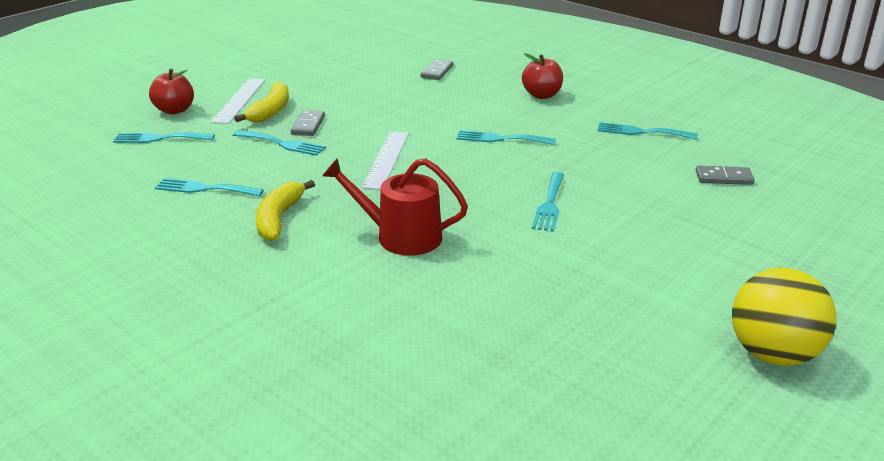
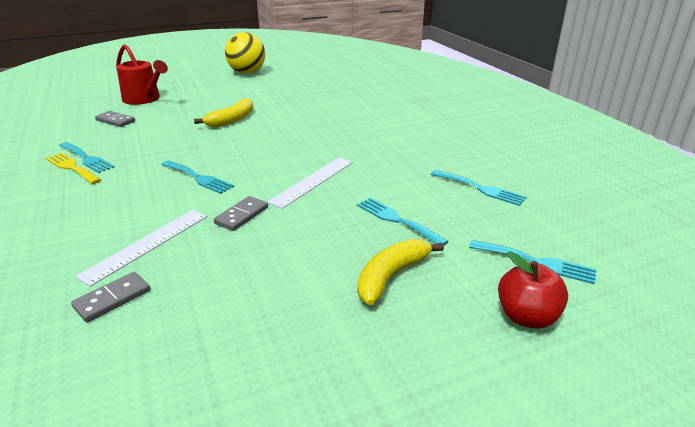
camera: 155 degrees left, 0 degrees up
white ruler [211,78,265,124] -> white ruler moved to [75,210,207,287]
yellow banana [256,180,315,241] -> yellow banana moved to [194,98,253,127]
grey domino [291,110,325,136] -> grey domino moved to [214,196,268,231]
red watering can [322,158,468,256] -> red watering can moved to [116,44,168,105]
red apple [522,53,563,99] -> none
turquoise fork [532,172,564,232] -> none
none -> yellow fork [46,153,101,184]

